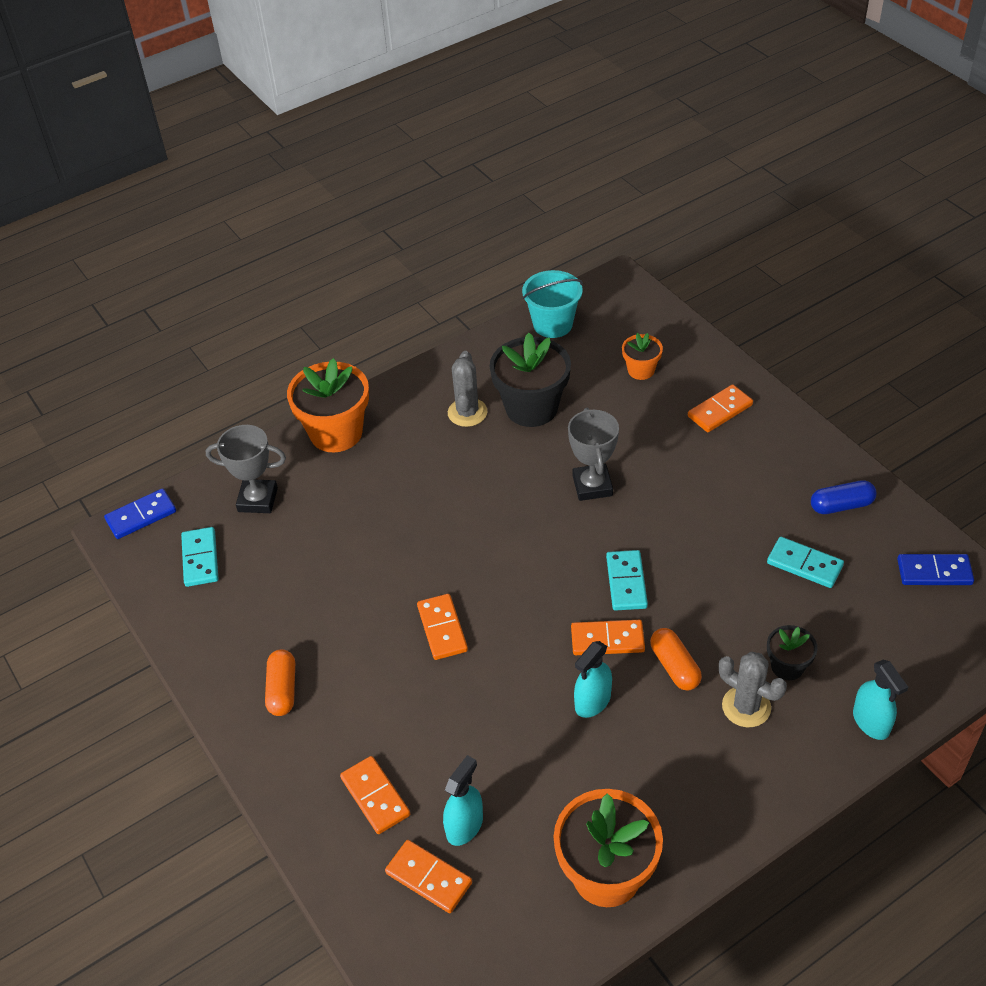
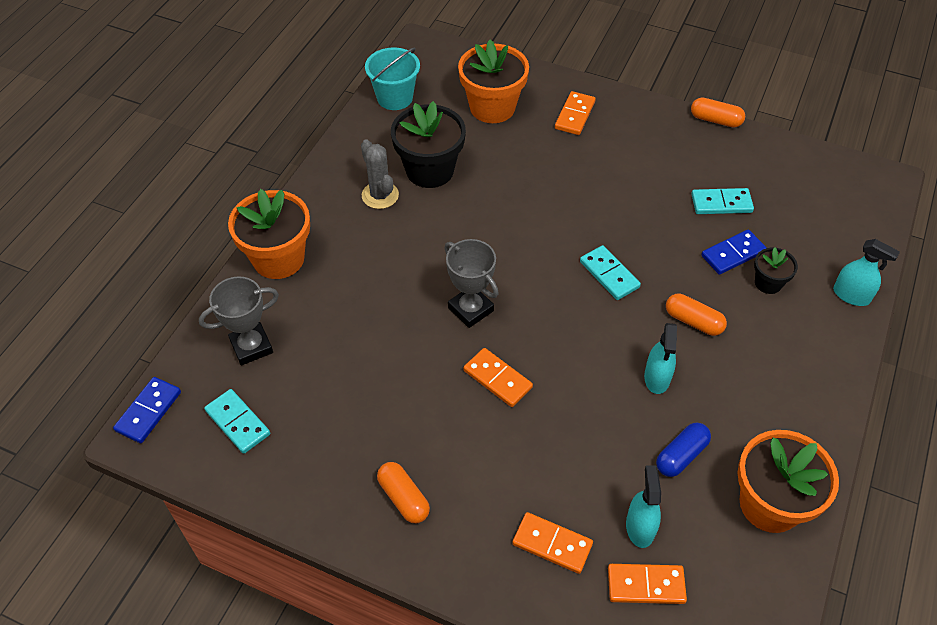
camera: 35 degrees left, 5 degrees up
grey trophy [568,408,619,501] -> grey trophy moved to [444,239,499,328]
orange domino [571,620,645,655] -> none
orange flower pot [622,333,663,380] -> orange flower pot [458,40,529,123], size x1.92
grey cactus [719,652,787,727] -> none
blue capsule [811,480,876,514] -> blue capsule moved to [656,423,711,477]
blue domino [897,554,974,585] -> blue domino moved to [701,229,766,275]
none -> orange capsule [691,97,745,128]

